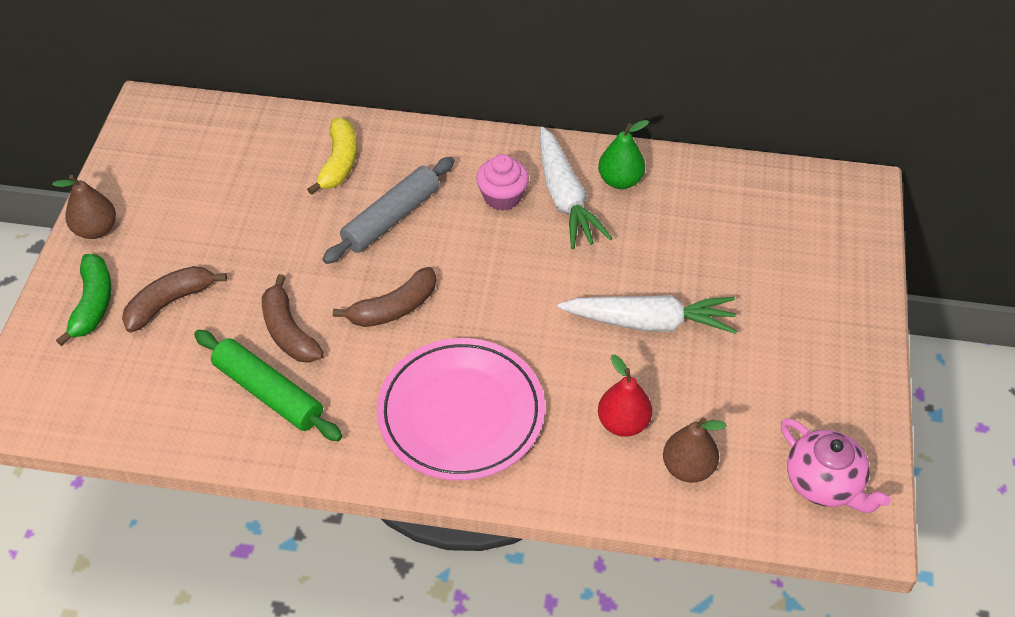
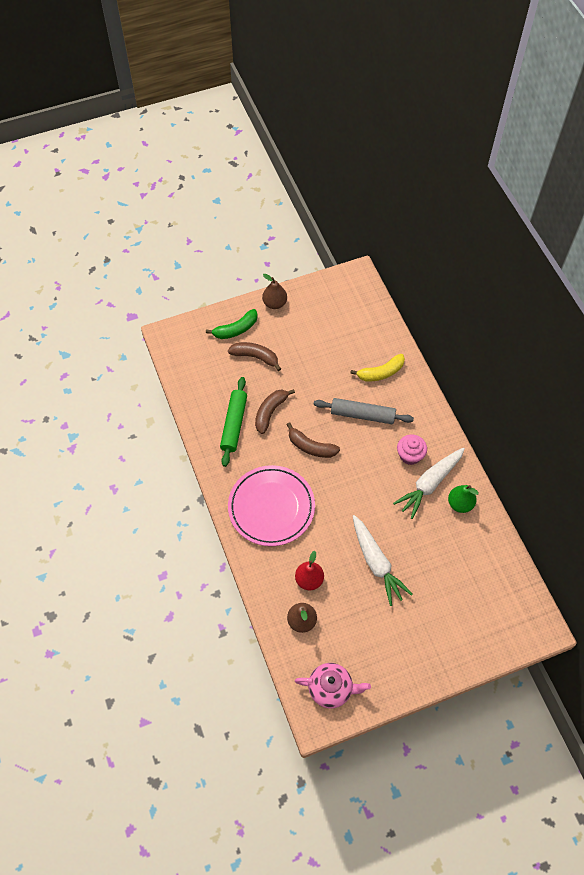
camera: 60 degrees right, 10 degrees up
pink teapot [781,418,891,513] -> pink teapot turned 105 degrees counterclockwise [295,663,371,708]

